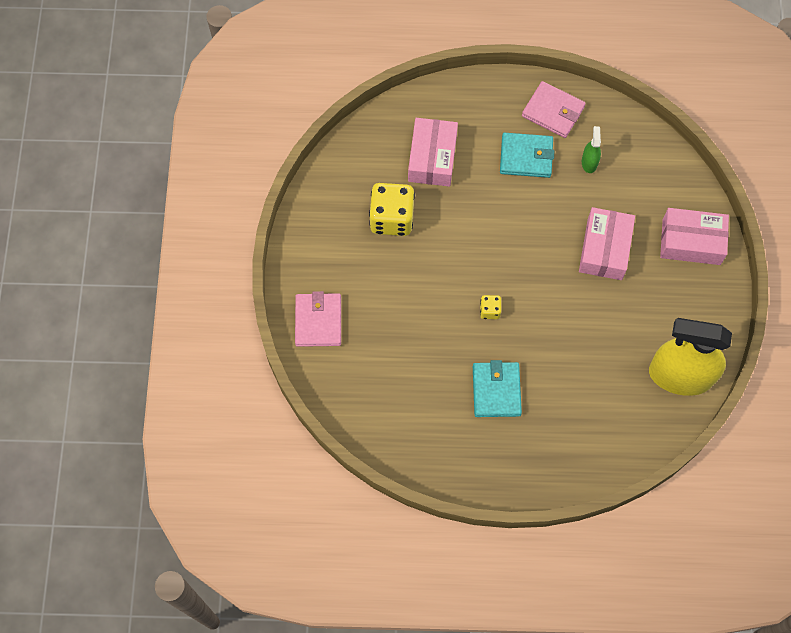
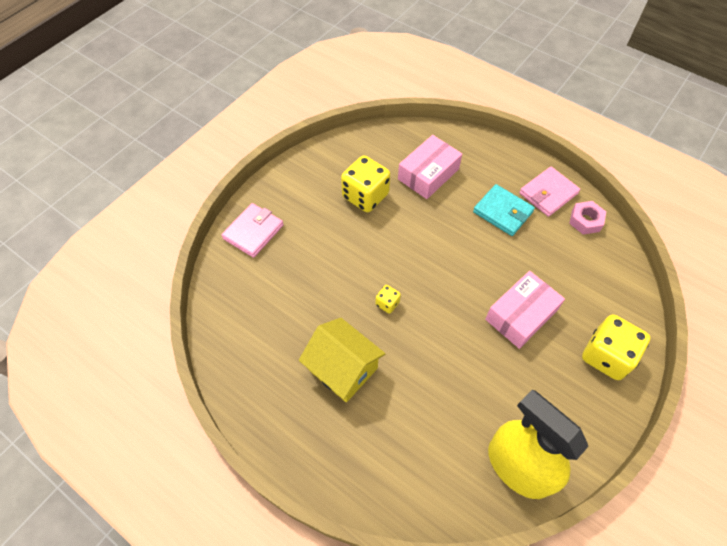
camera: 35 degrees right, 10 degrees down
turquoise wallet [473,360,522,417] -> yellow house [299,318,386,402]
pink wallet [522,81,586,138] -> pink wallet turned 75 degrees clockwise [519,167,580,217]
green spray bottle [582,126,601,173] -> none
pink box [660,208,729,265] -> yellow dice [582,314,651,380]
none -> pink nut [569,201,606,235]

